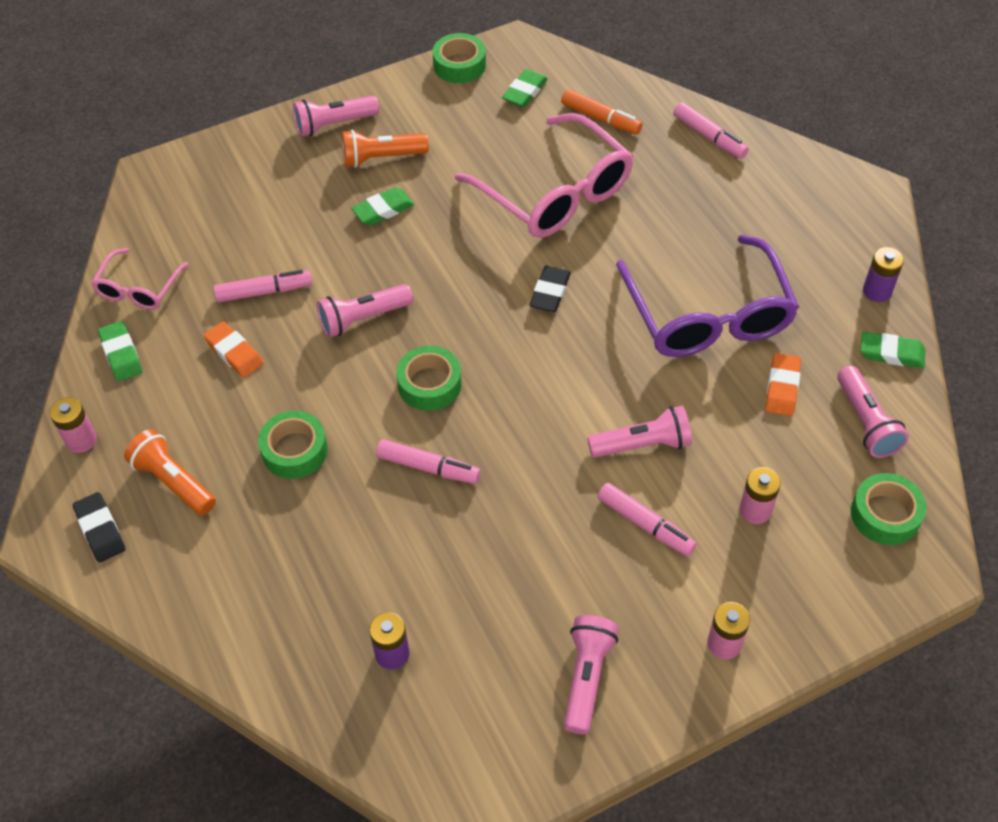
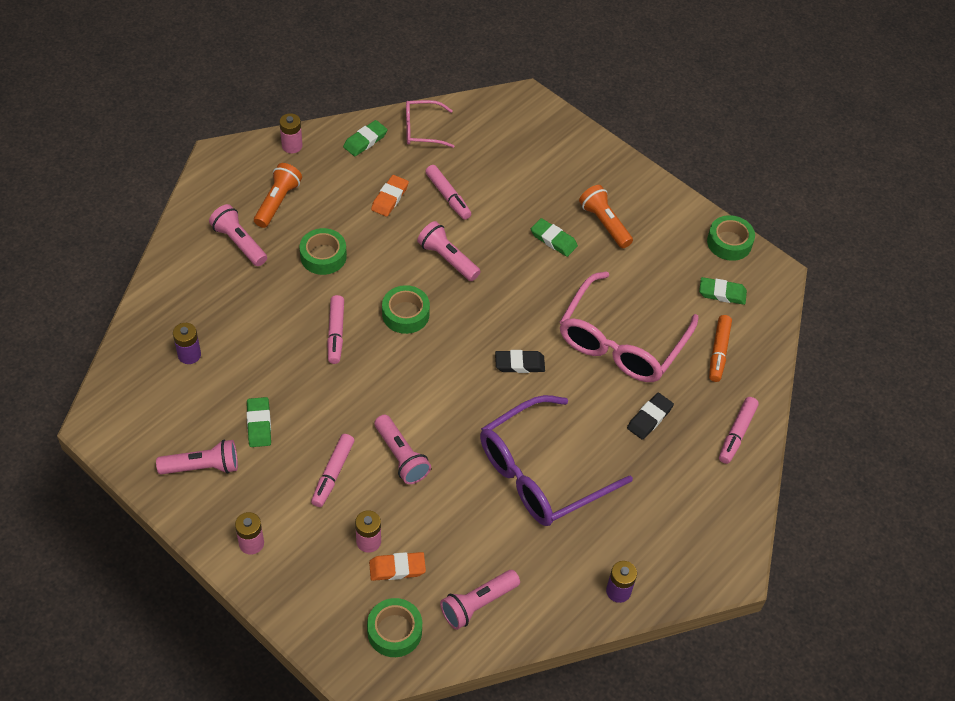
camera: 65 degrees right, 0 degrees up
black eraser [73,492,125,562] -> black eraser moved to [627,393,674,440]
pink flashlight [293,96,379,137] -> pink flashlight moved to [209,204,267,266]
orange eraser [765,353,801,416] -> orange eraser moved to [369,552,426,581]
green eraser [860,332,926,368] -> green eraser moved to [247,397,271,447]

